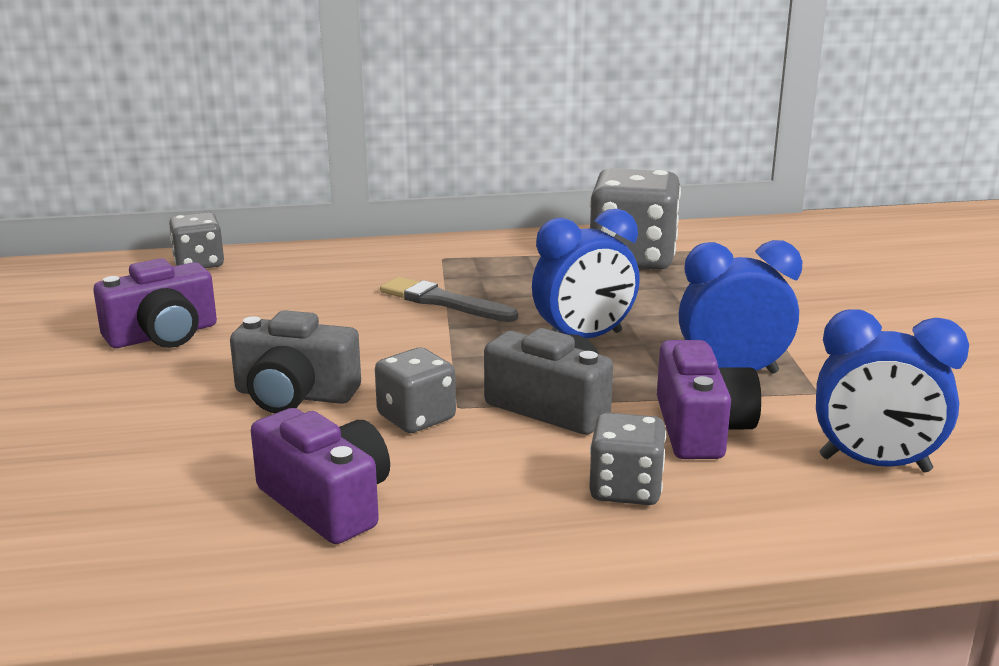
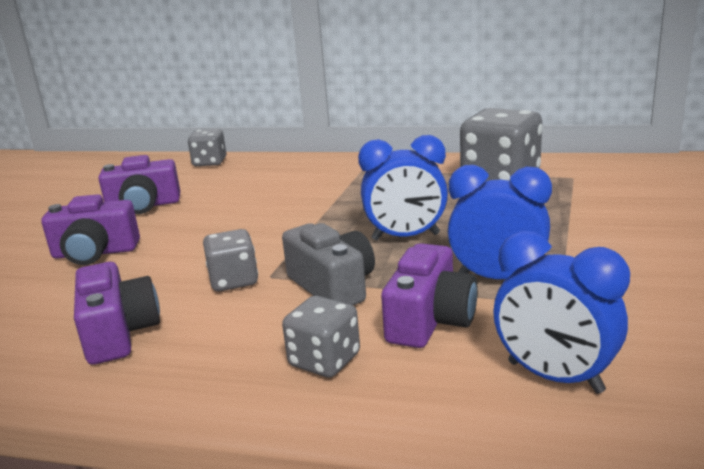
camera: 25 degrees right, 0 degrees up
grey camera [230,310,361,413] -> none
grey brush [380,277,518,322] -> none
none -> purple camera [41,194,140,265]

